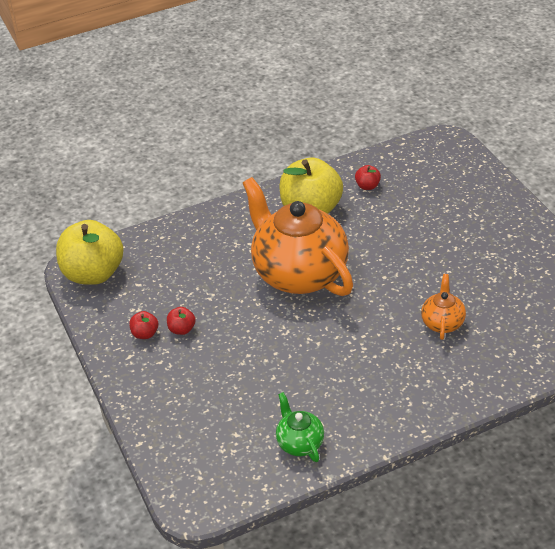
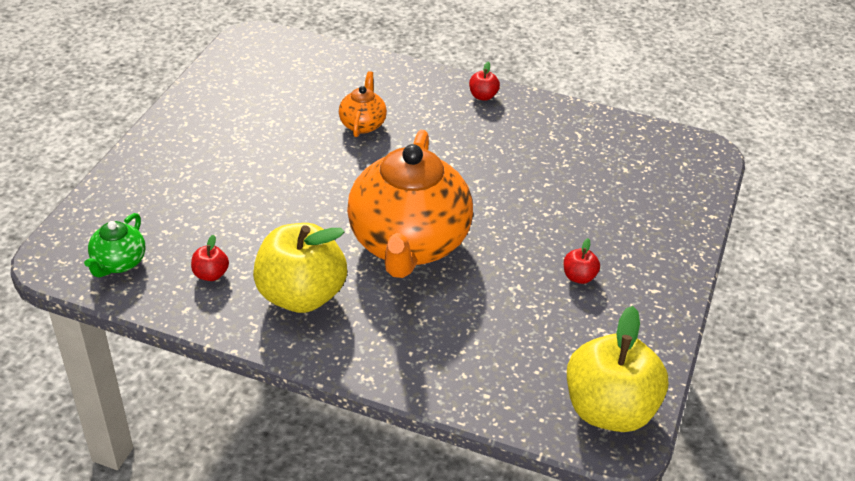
camera: 140 degrees left, 0 degrees up
red apple [129,311,158,339] -> red apple moved to [469,62,500,101]
green teapot [276,392,324,462] -> green teapot moved to [84,213,146,277]
orange teapot [421,274,466,340] -> orange teapot turned 135 degrees clockwise [339,71,387,137]

